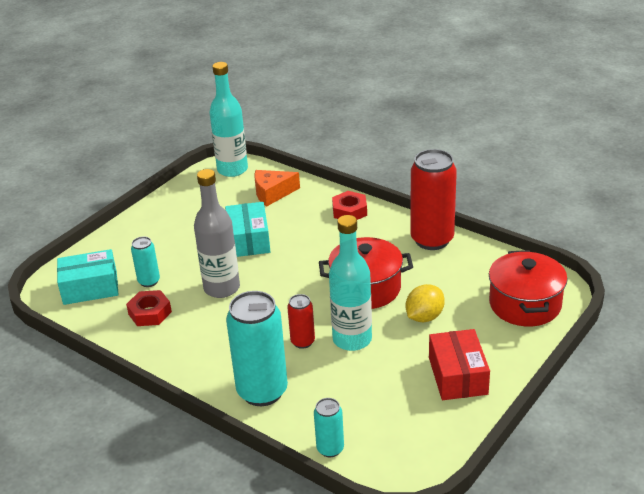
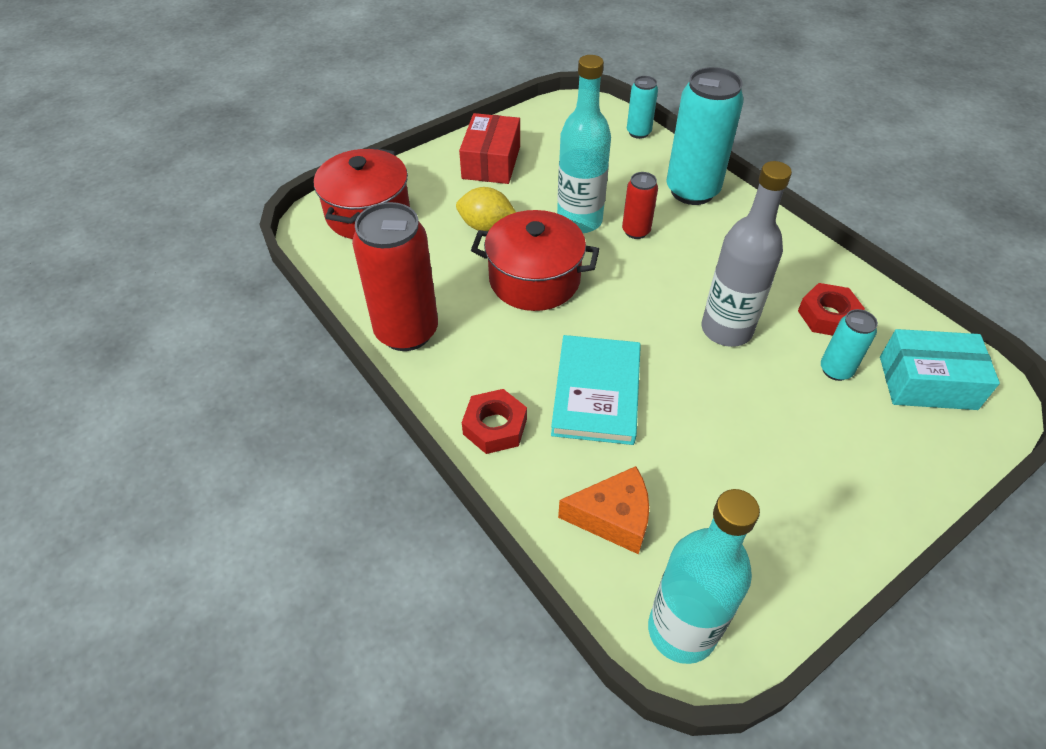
camera: 165 degrees left, 15 degrees up
turquoise box [225,202,271,257] -> none
yellow lemon [406,284,445,322] -> yellow lemon turned 45 degrees clockwise [456,187,516,231]
none -> turquoise book [551,335,641,445]

